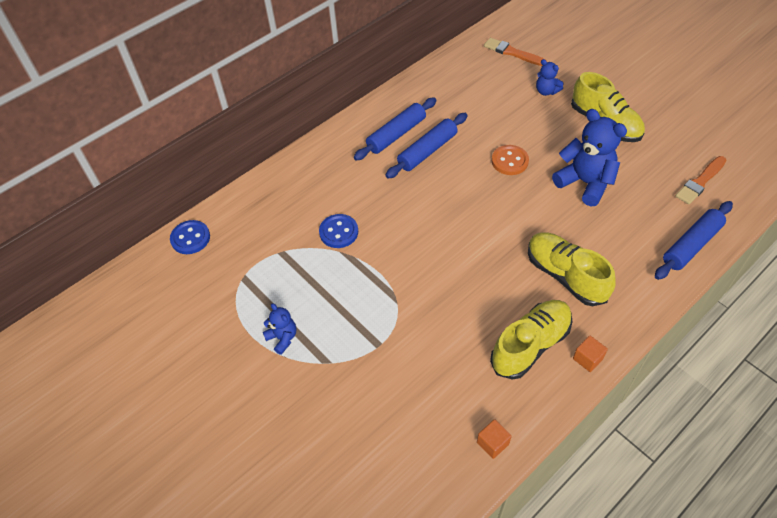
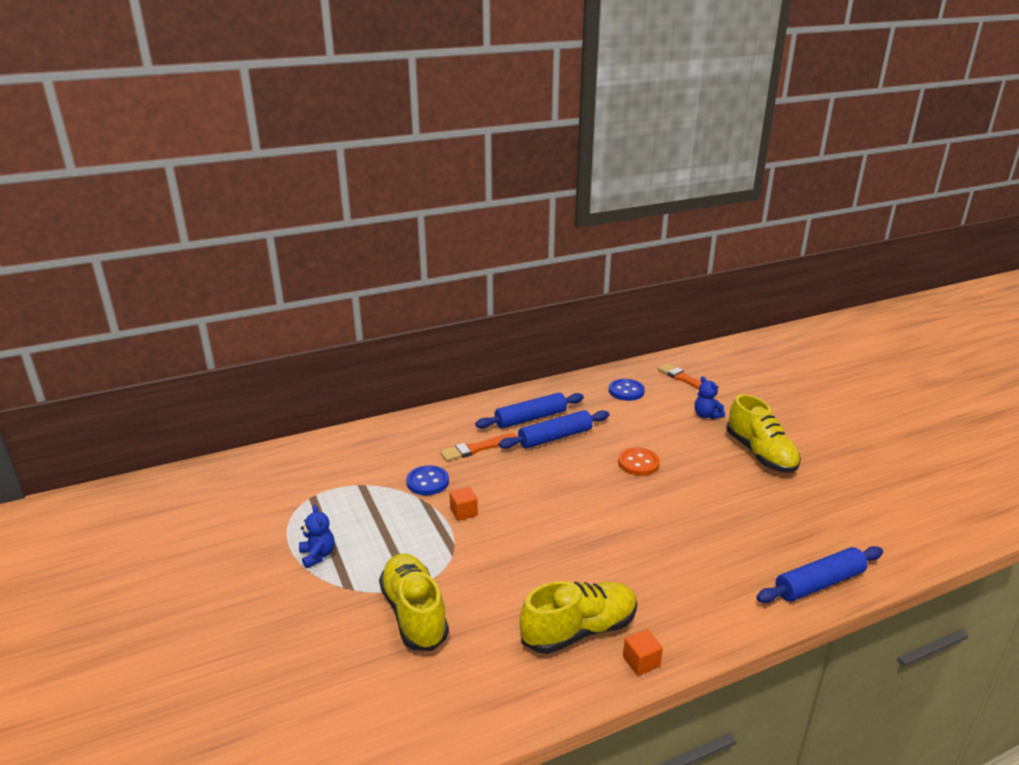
camera: 15 degrees right, 25 degrees down
blue button [170,220,210,254] -> blue button moved to [609,379,645,401]
orange cube [477,419,512,459] -> orange cube moved to [449,487,478,521]
yellow shoe [528,232,616,306] -> yellow shoe moved to [379,553,449,651]
blue teddy bear [552,109,627,206] -> none
orange brush [675,156,726,204] -> orange brush moved to [440,433,517,462]

